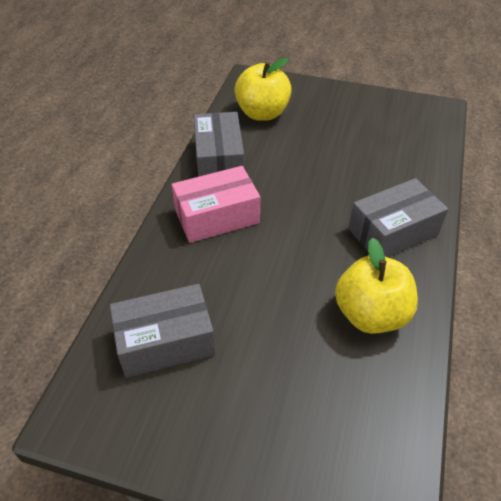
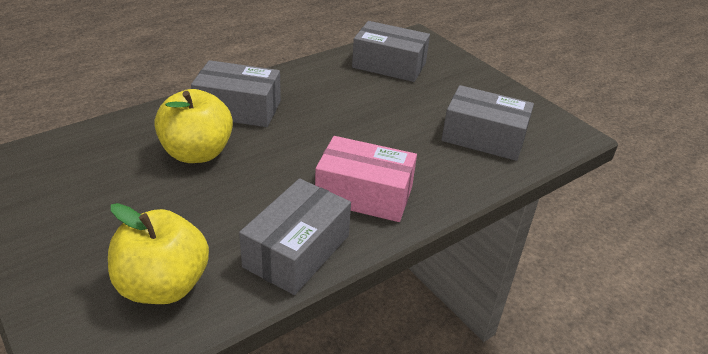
camera: 145 degrees left, 10 degrees down
yellow apple [335,238,418,334] -> yellow apple moved to [154,89,233,163]
none -> grey box [352,21,430,82]

